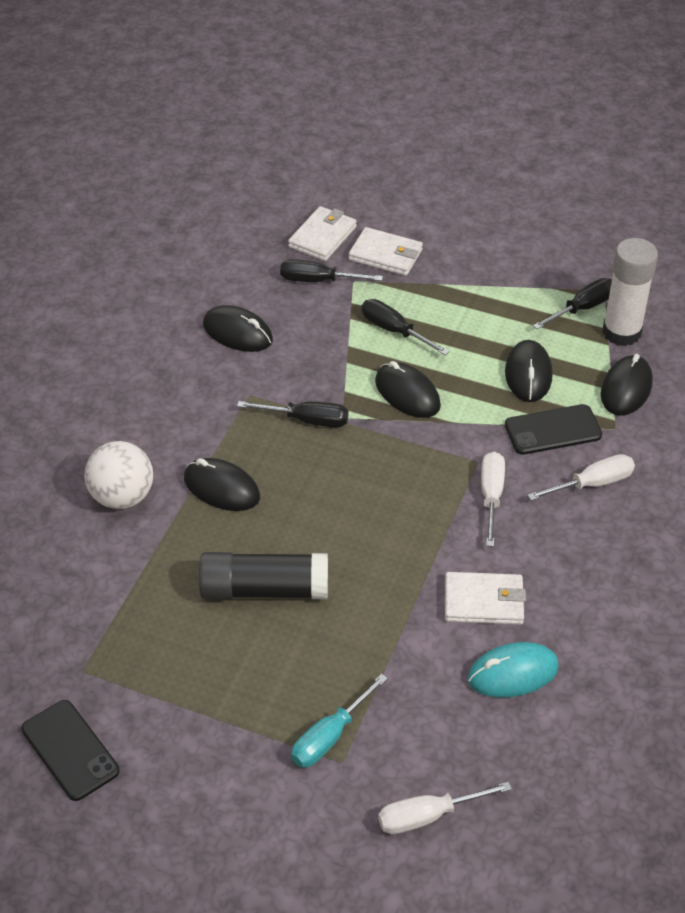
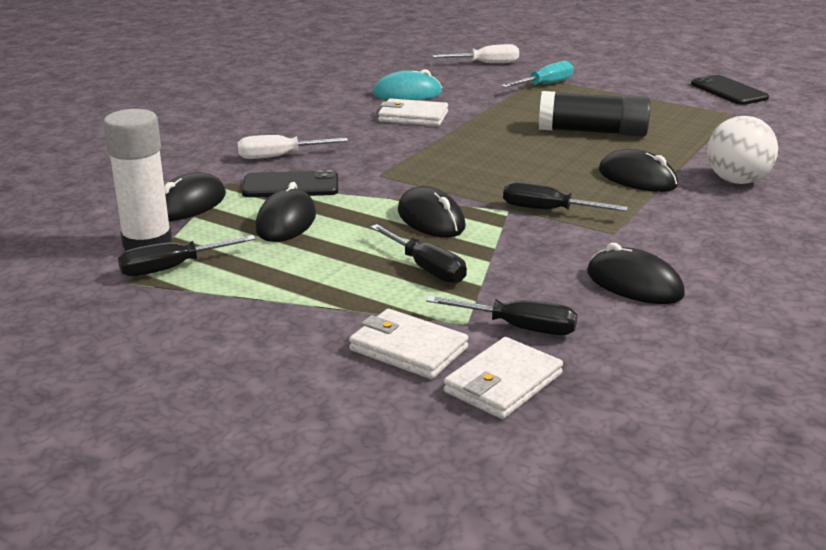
camera: 170 degrees left, 20 degrees down
white screwdriver [481,451,505,547] -> none

